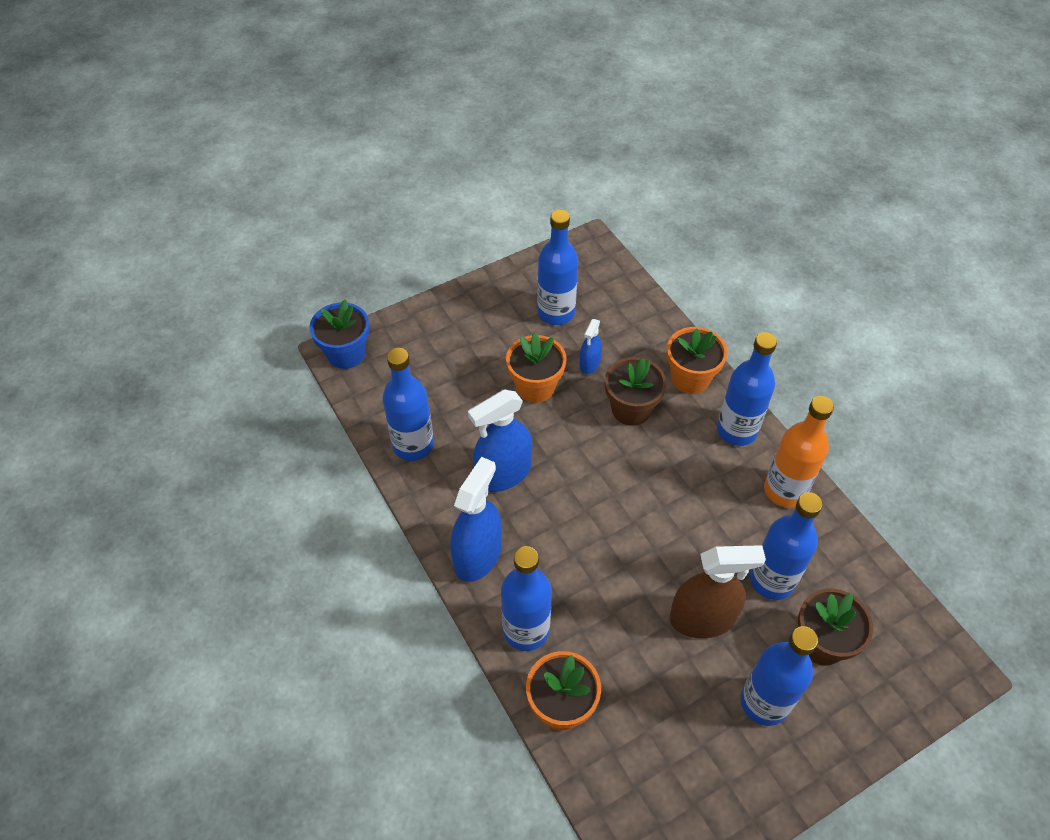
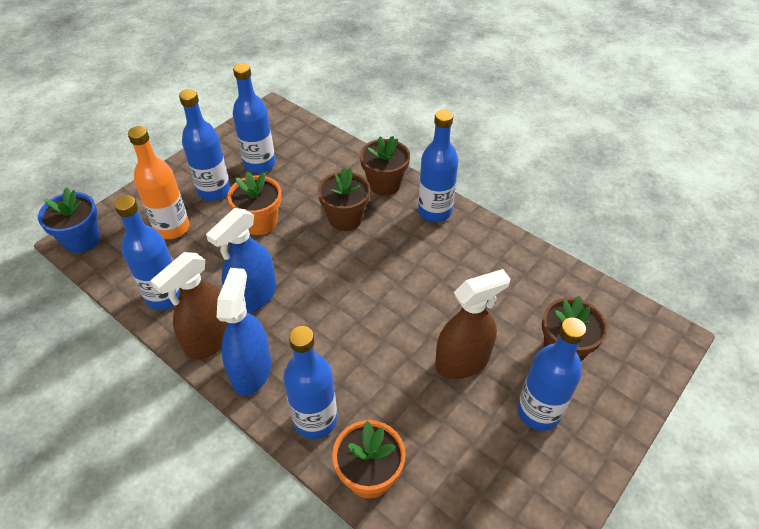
camera: 20 degrees left, 5 degrees down
blue spray bottle [579,319,602,374] -> none
orange flower pot [667,327,728,394] -> brown flower pot [360,136,410,196]
blue bottle [750,492,823,600] -> blue bottle moved to [179,89,231,201]
orange bottle [764,396,834,508] -> orange bottle moved to [128,126,189,239]
none -> brown spray bottle [151,252,227,359]

